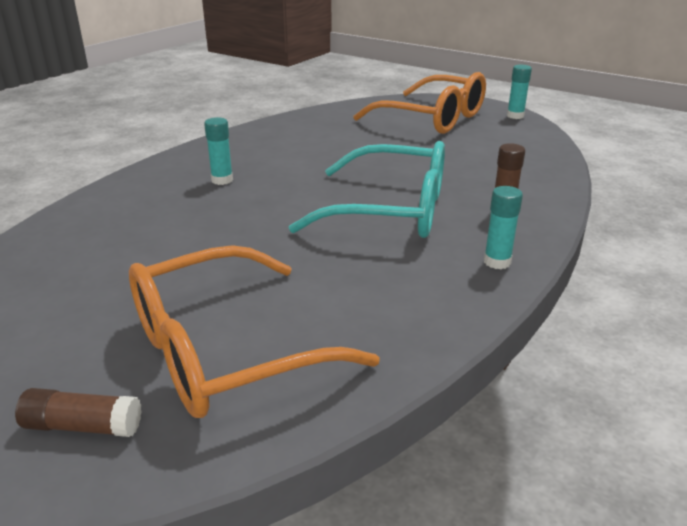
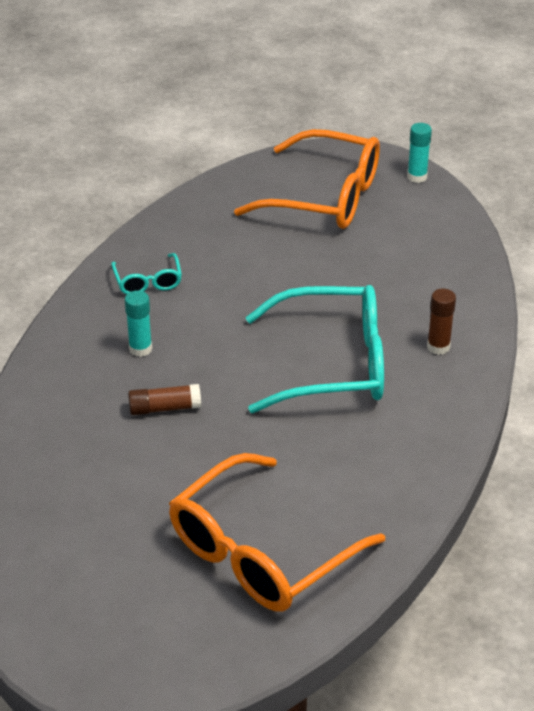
camera: 15 degrees left, 10 degrees up
brown glue stick [15,388,142,437] -> brown glue stick moved to [128,384,201,415]
turquoise glue stick [484,186,523,269] -> none
none -> turquoise glasses [111,253,182,294]

